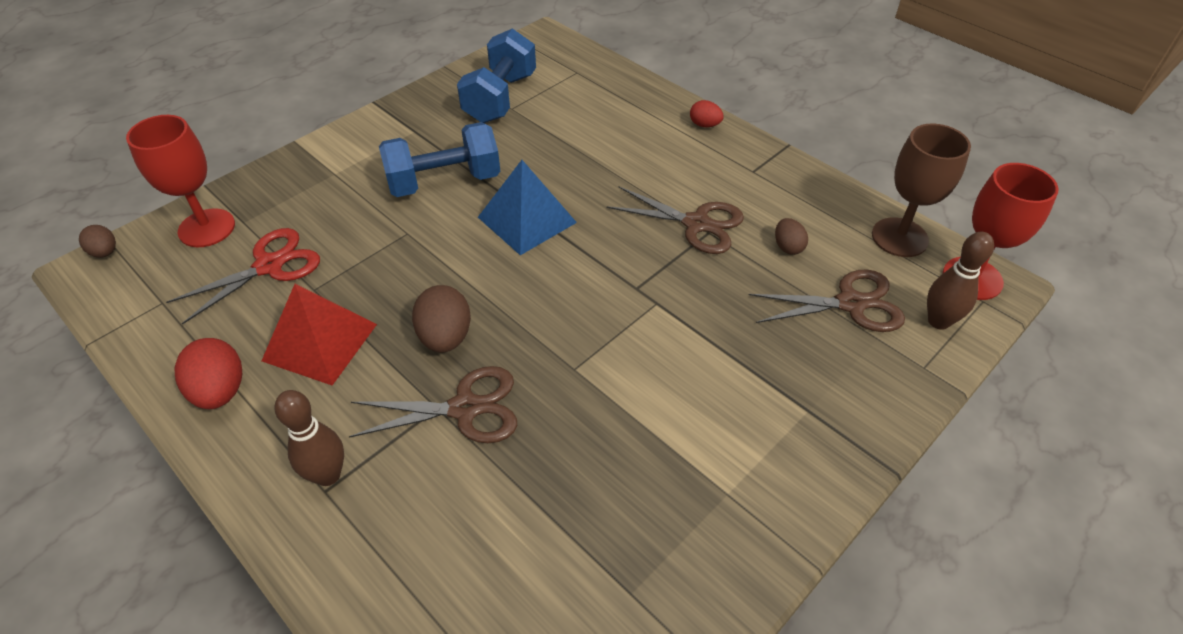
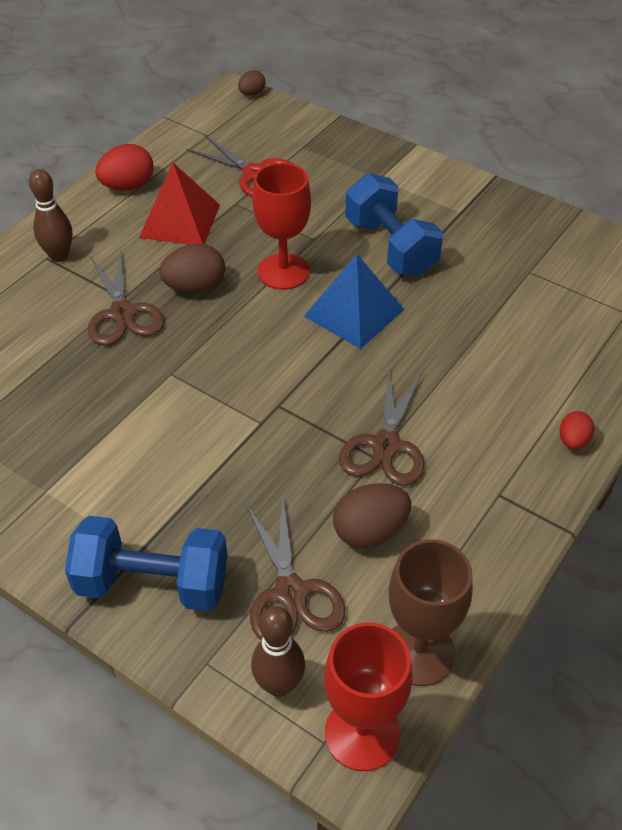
camera: 80 degrees right, 0 degrees up
red goblet [126,115,235,247] -> red goblet moved to [252,163,311,290]
blue dumbbell [457,28,536,123] -> blue dumbbell moved to [65,516,227,612]
brown egg [775,218,808,255] -> brown egg [333,483,411,548], size x1.69

